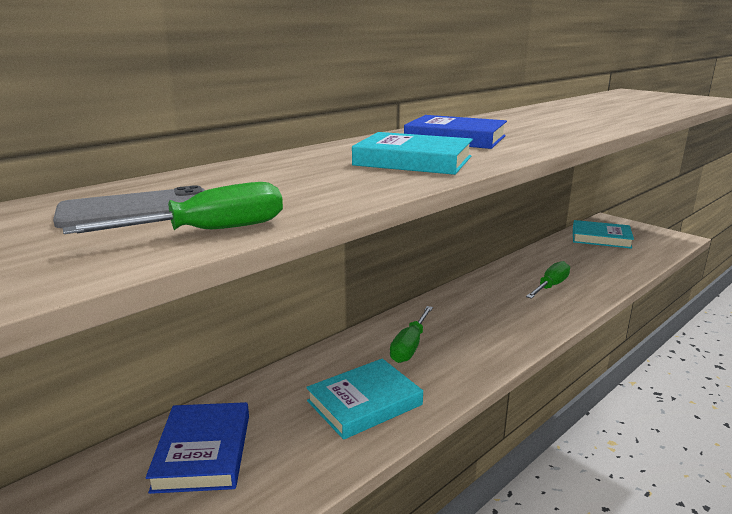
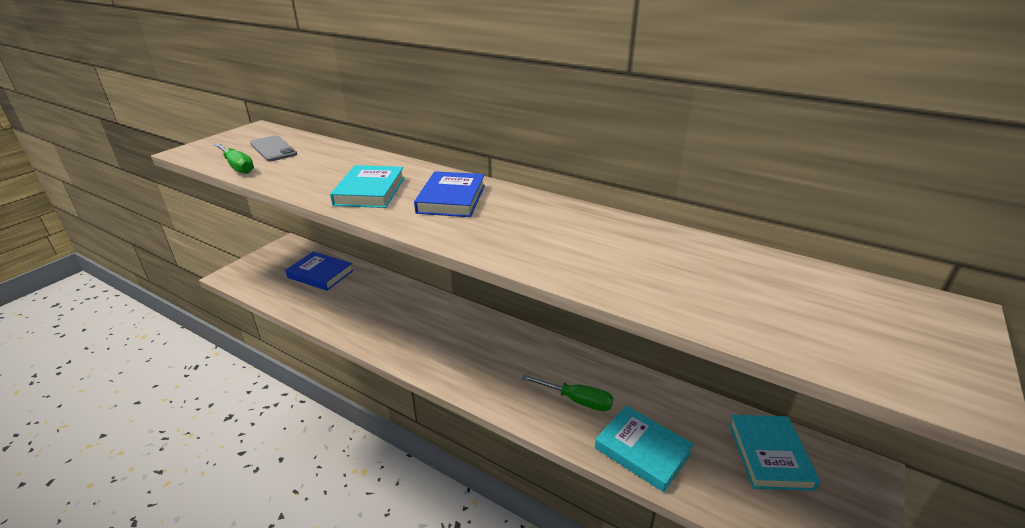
camera: 75 degrees right, 10 degrees up
blue book [146,402,249,494] -> blue book turned 45 degrees clockwise [285,252,354,291]
turquoise book [306,358,423,440] -> turquoise book moved to [595,405,694,492]
green screwdriver [390,306,433,363] -> none

